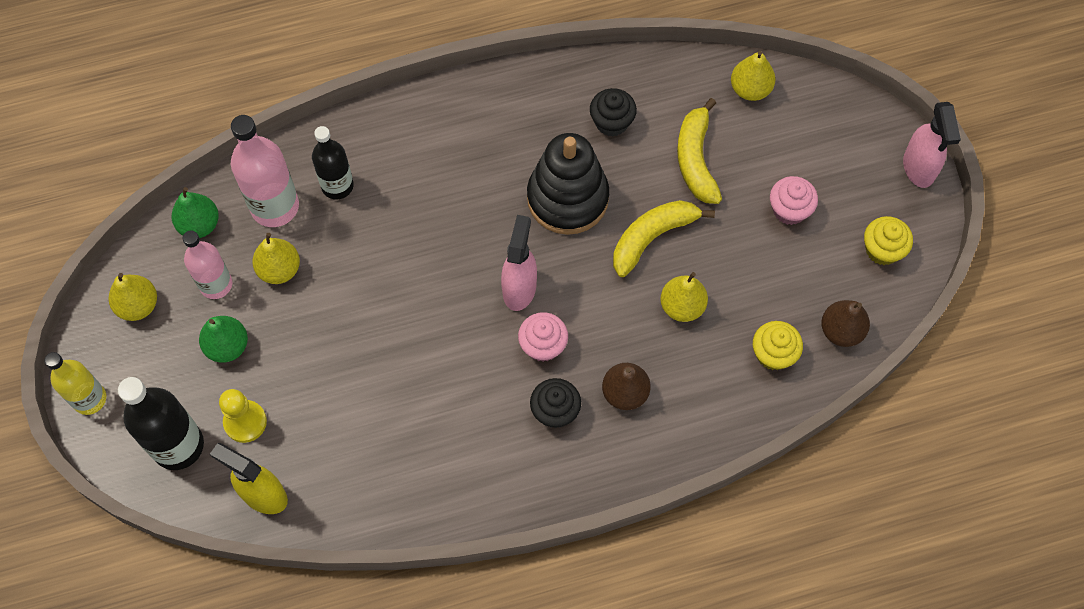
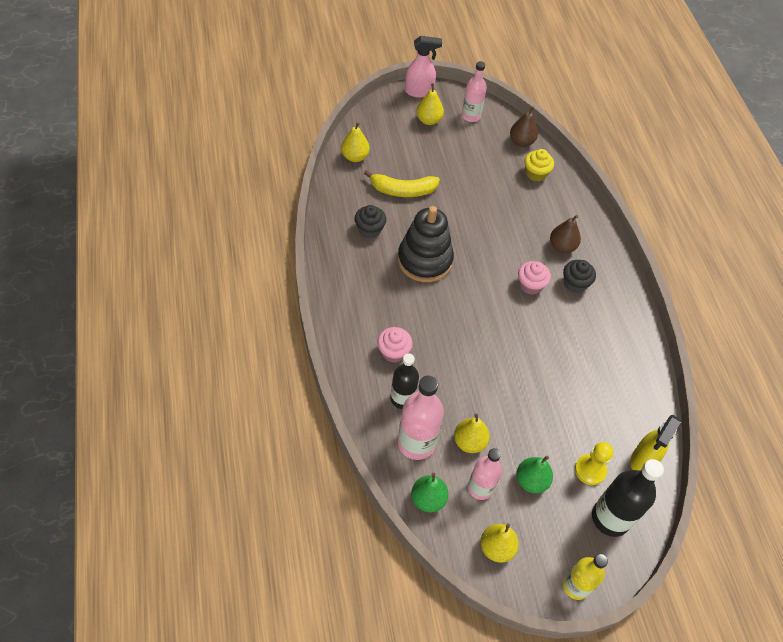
camera: 90 degrees left, 10 degrees down
pink spray bottle [501,215,537,311] -> none
yellow banana [613,200,715,277] -> none
yellow pear [661,272,708,322] -> yellow pear moved to [416,83,444,125]
pink cupcake [770,176,818,225] -> pink cupcake moved to [377,327,413,363]
yellow cupcake [864,216,913,265] -> pink bottle [462,61,487,122]

